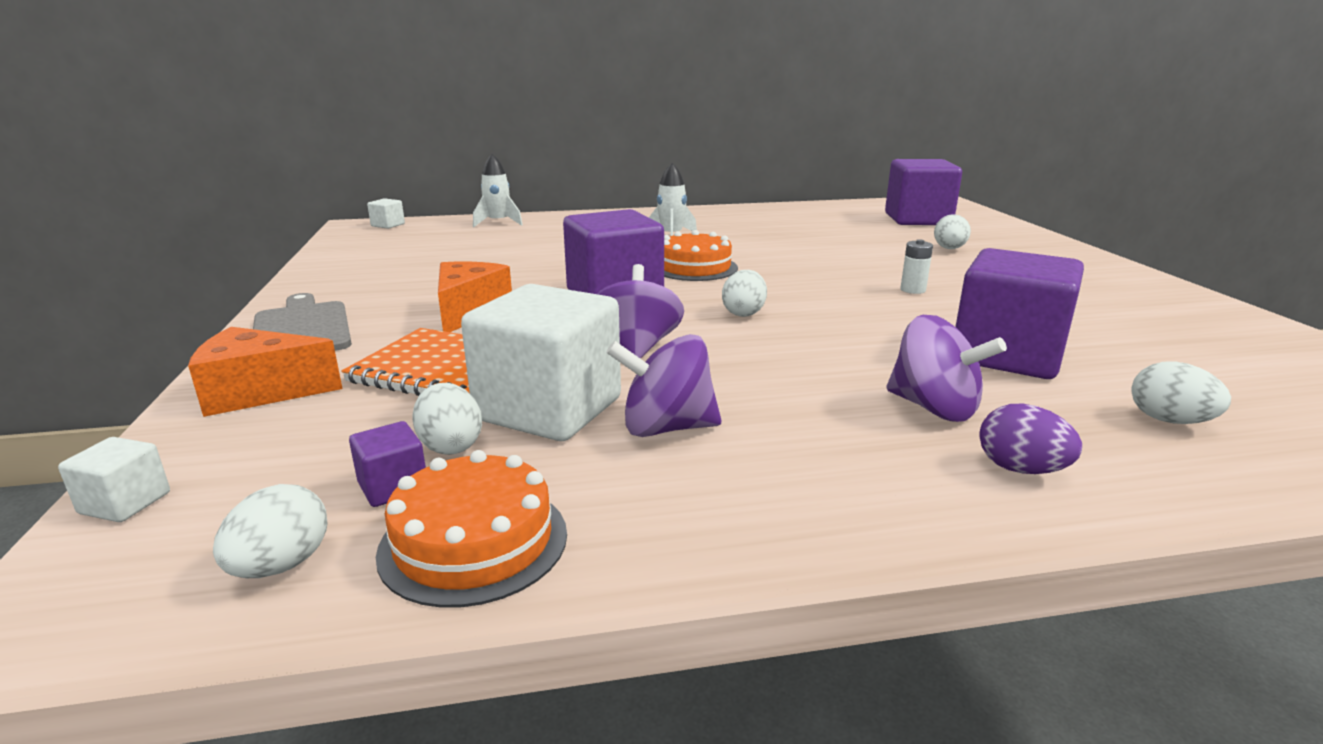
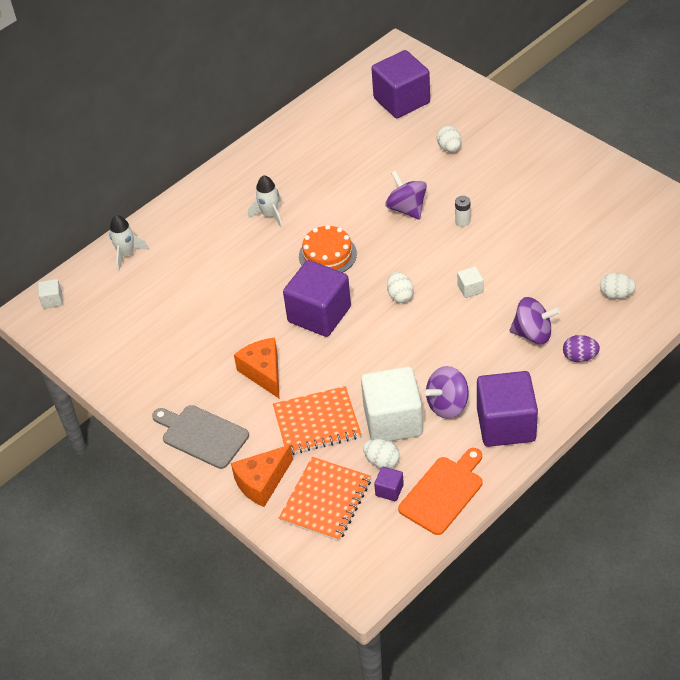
camera: 30 degrees left, 25 degrees up
white cube [58,437,170,522] -> white cube moved to [457,266,484,298]
white egg [213,484,327,578] -> none
orange cake [376,450,567,608] -> orange cutting board [398,448,483,535]
purple spinning top [597,264,684,359] -> purple spinning top moved to [385,171,427,220]
purple cube [955,248,1084,379] -> purple cube moved to [477,371,538,447]
none -> orange notebook [279,457,371,541]

